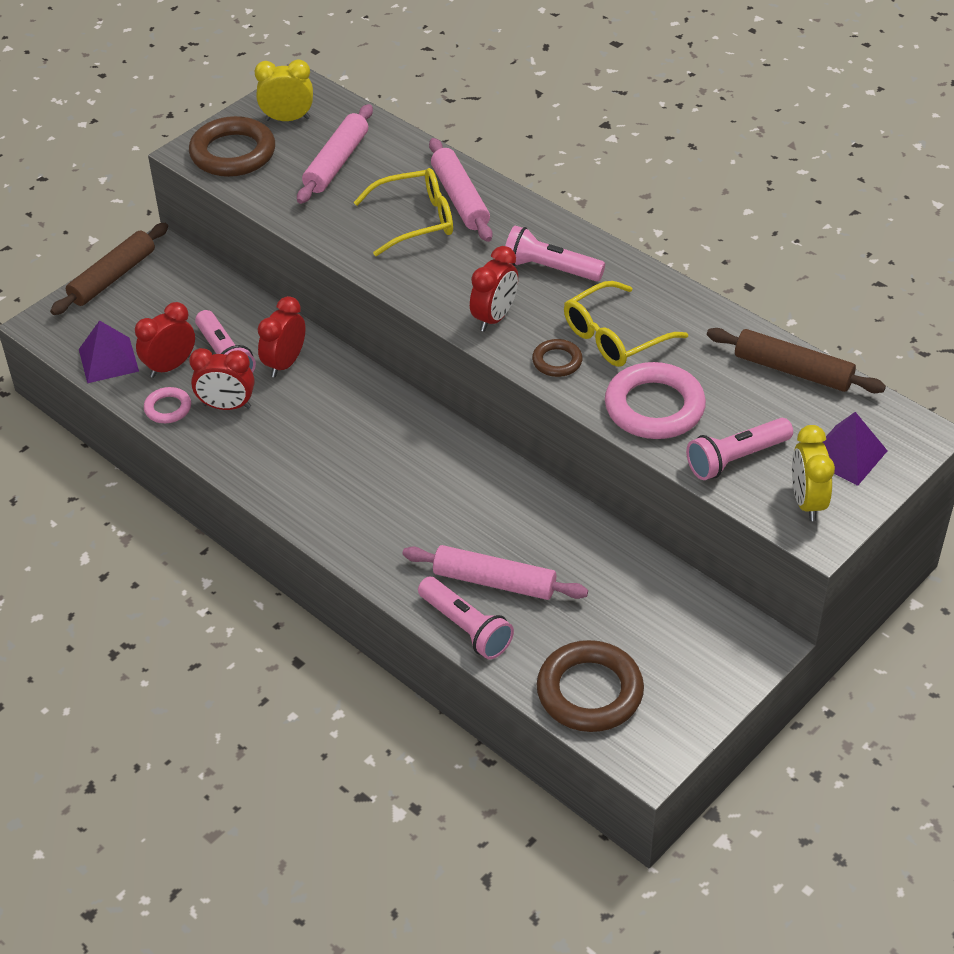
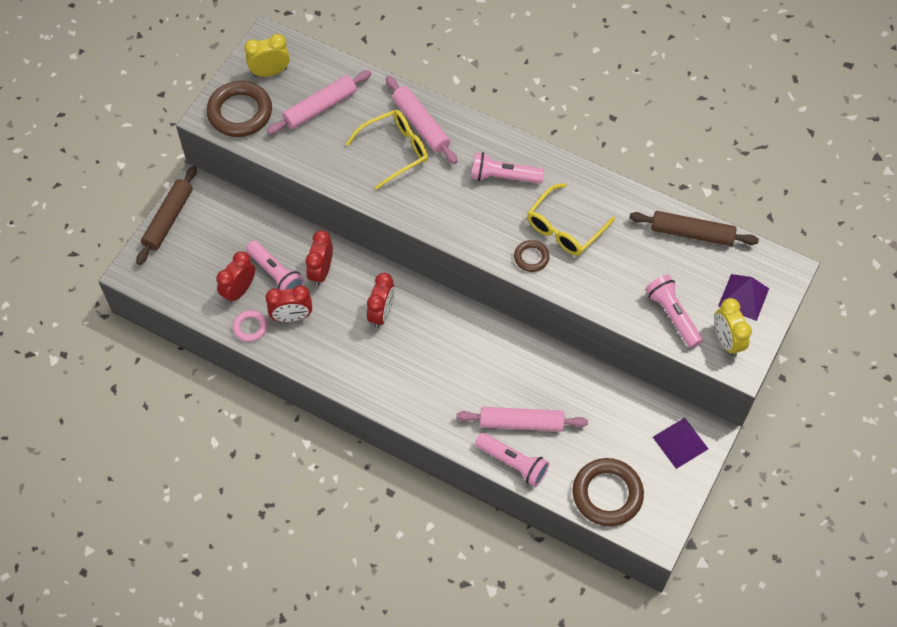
camera: 15 degrees left, 15 degrees up
purple pyramid [79,320,139,383] -> purple pyramid moved to [653,418,708,469]
pink rolling pin [297,104,373,204] -> pink rolling pin turned 45 degrees clockwise [267,70,371,135]
red clock [470,246,518,332] -> red clock moved to [367,273,395,328]
pink ring [605,362,706,439] -> none
pink flashlight [686,418,793,480] -> pink flashlight turned 105 degrees clockwise [645,275,703,348]

